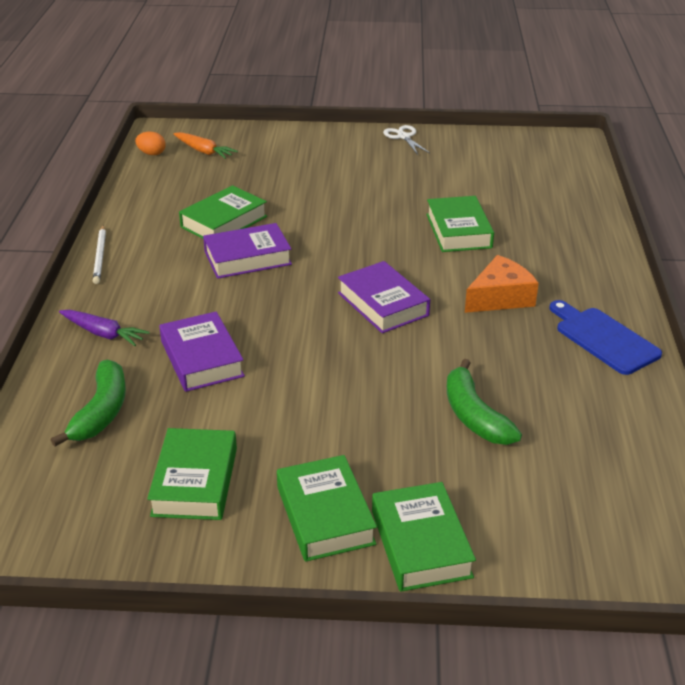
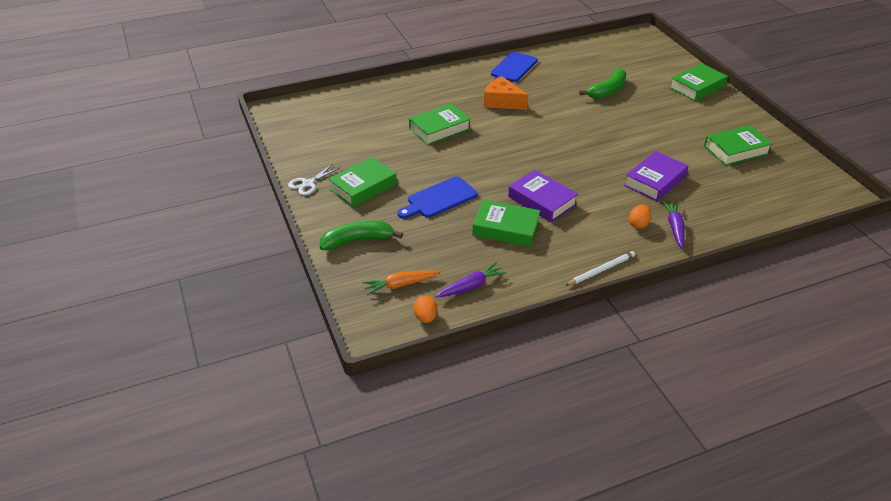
camera: 115 degrees left, 5 degrees up
green banana [51,359,126,447] -> green banana moved to [320,221,403,250]
orange carrot [173,132,238,159] -> orange carrot turned 120 degrees counterclockwise [362,270,440,295]
green book [277,455,377,562] -> green book moved to [328,157,397,207]
purple book [338,261,430,333] -> none
none -> blue cutting board [398,176,477,219]
none -> purple carrot [435,262,507,298]
none -> orange egg [629,204,651,229]

